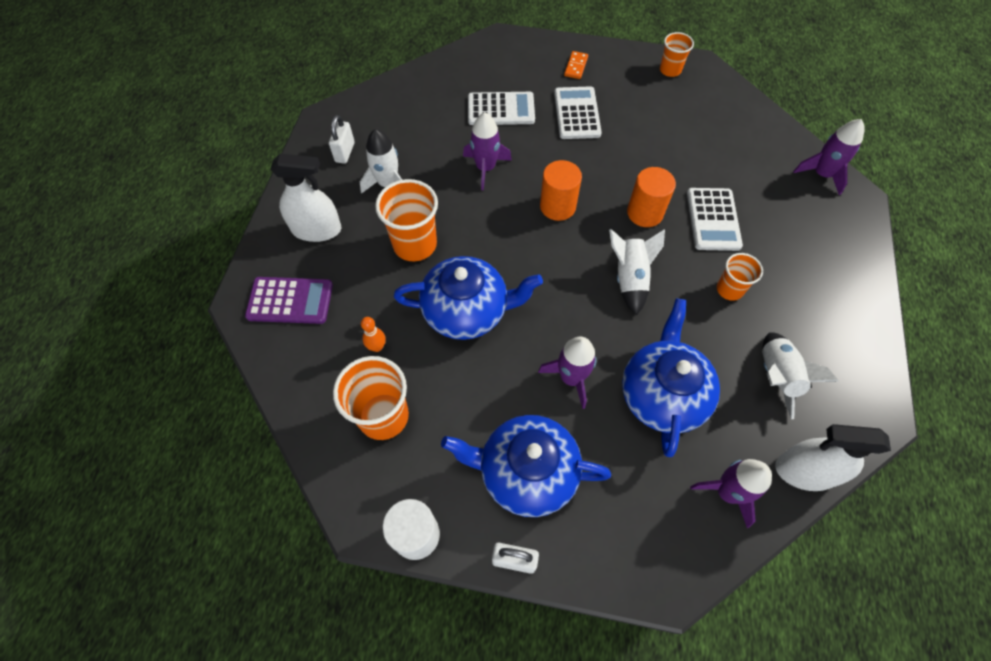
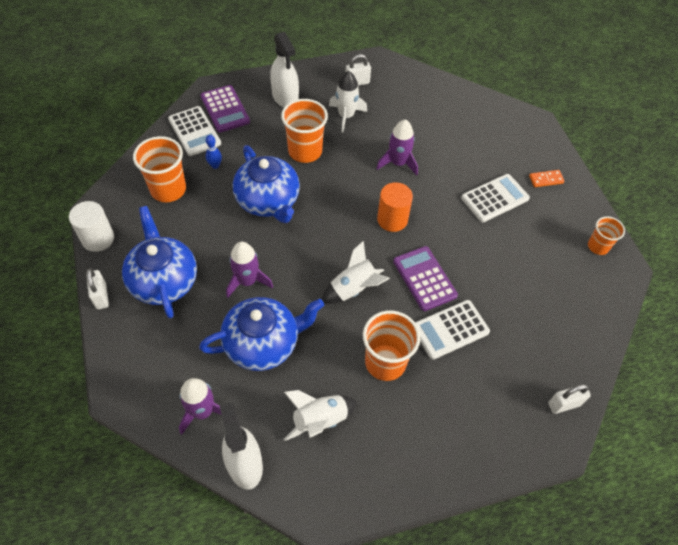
camera: 60 degrees right, 5 degrees down
orange bowling pin [361,317,386,352] -> blue bowling pin [206,135,222,169]
white calculator [468,92,535,125] -> white calculator moved to [168,106,221,156]
orange cylinder [627,167,676,227] -> purple calculator [393,246,458,311]
orange cup [717,253,763,301] -> orange cup [363,310,420,381], size x1.69
purple rocket [793,119,865,195] -> white padlock [548,384,591,414]

